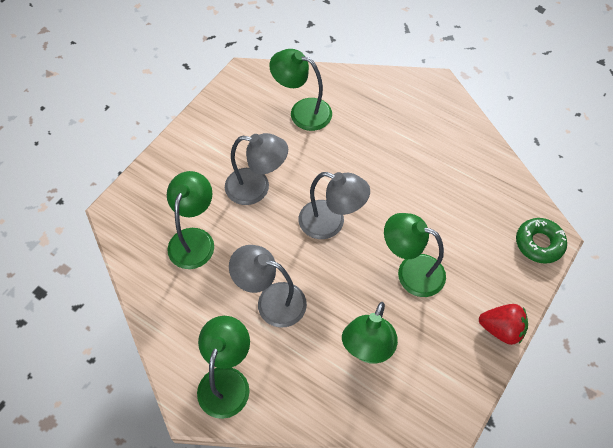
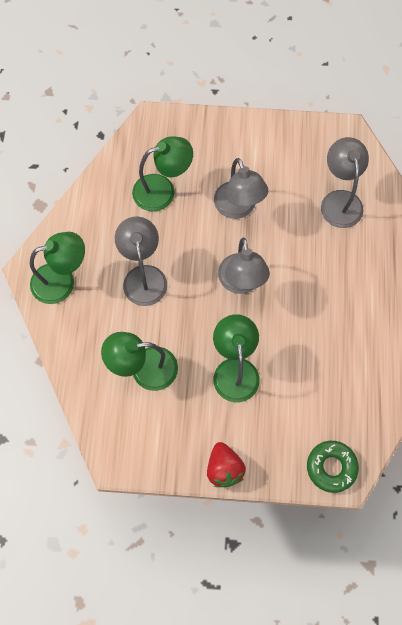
camera: 60 degrees right, 10 degrees up
green lamp [269,49,332,131] -> grey lamp [321,137,369,228]

